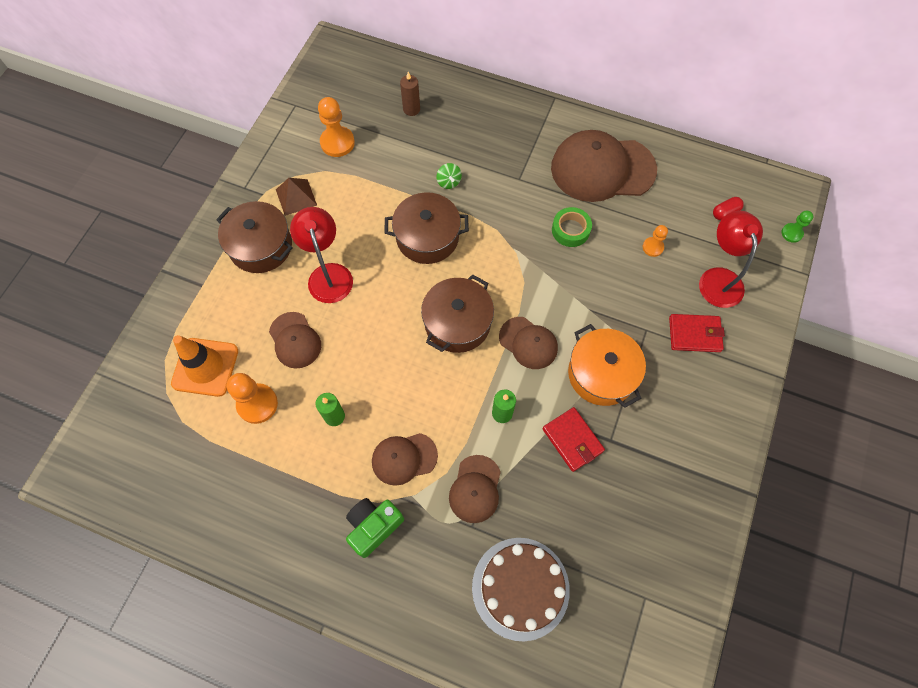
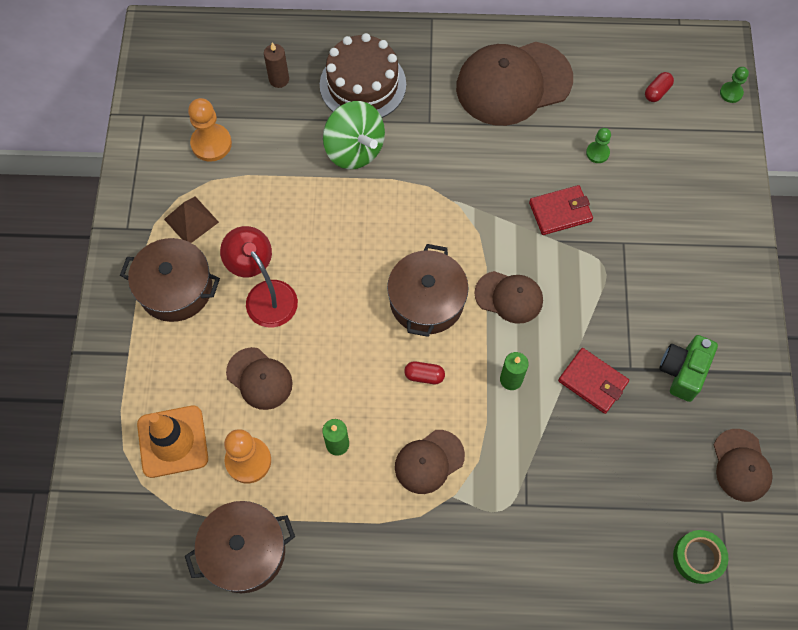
camera: 20 degrees left, 0 degrees up
green camera [346,498,404,558] -> green camera moved to [659,335,718,402]
brown pot [385,192,469,264] -> brown pot moved to [185,501,295,593]
green spinning top [436,163,462,189] -> green spinning top [323,101,385,169], size x2.27
brown cap [449,455,501,523] -> brown cap moved to [714,429,773,502]
brown cake [472,538,570,641] -> brown cake moved to [320,33,406,118]
green tape [552,207,592,247] -> green tape moved to [673,530,728,584]
orange pot [568,324,646,408] -> none
orange pawn [643,225,668,257] -> green pawn [586,128,611,163]
red wallet [669,314,725,352] -> red wallet moved to [529,185,593,235]
red lamp [699,211,763,308] -> none
none -> red capsule [404,361,445,384]

